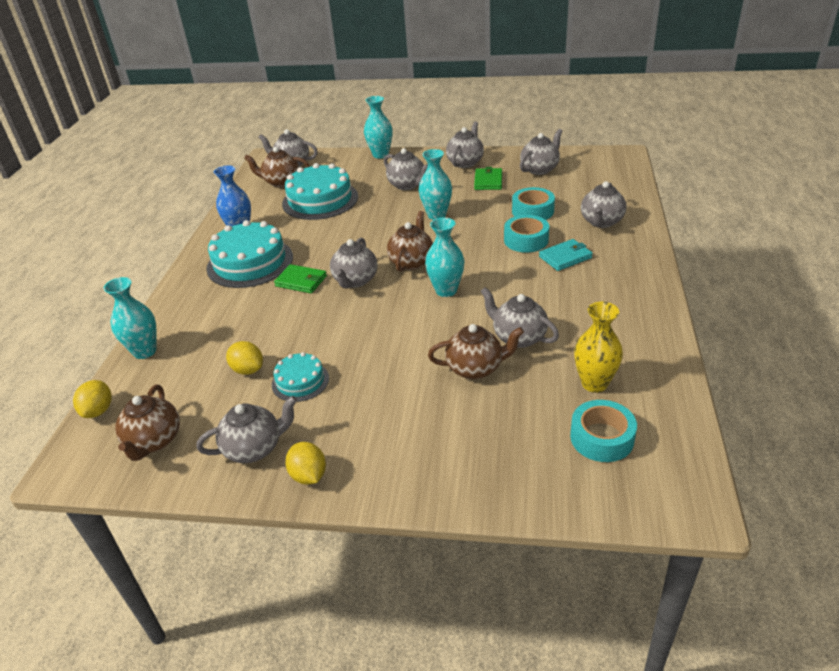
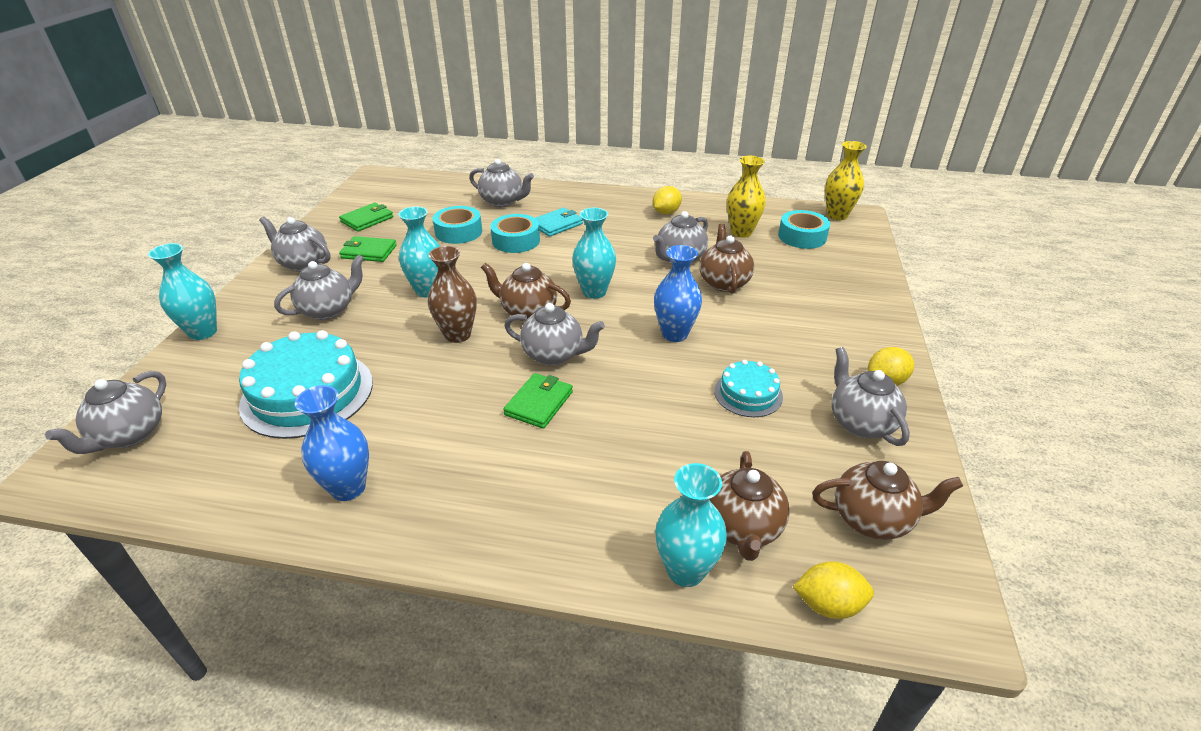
camera: 90 degrees left, 0 degrees up
turquoise cake [206,220,293,288] -> none
yellow lemon [226,341,263,375] -> yellow lemon moved to [653,186,682,215]
brown teapot [244,147,310,188] -> brown teapot moved to [709,451,790,561]
grey teapot [520,129,562,175] -> green wallet [339,203,394,232]
turquoise wallet [539,239,593,271] -> turquoise wallet turned 75 degrees clockwise [536,208,583,237]
none -> brown vase [428,246,477,343]
none -> blue vase [654,245,702,342]
none -> yellow vase [825,141,867,220]

